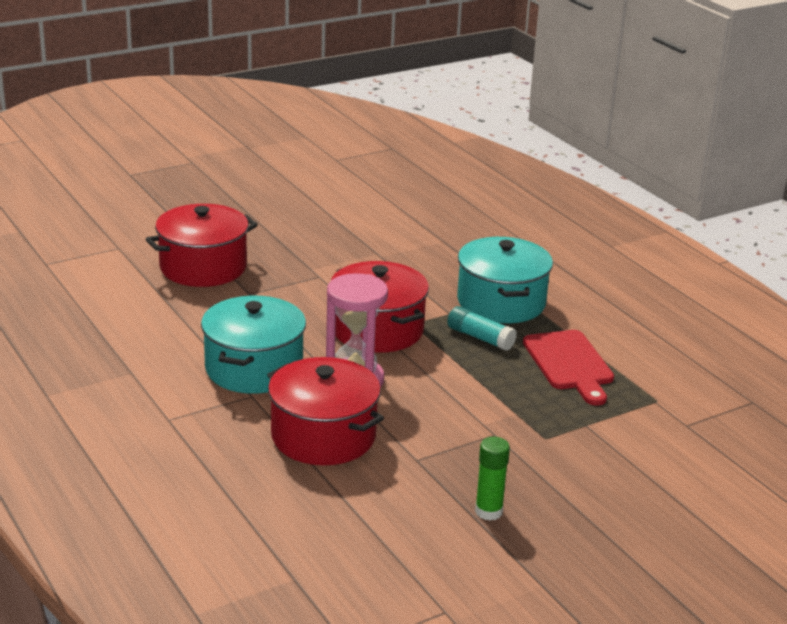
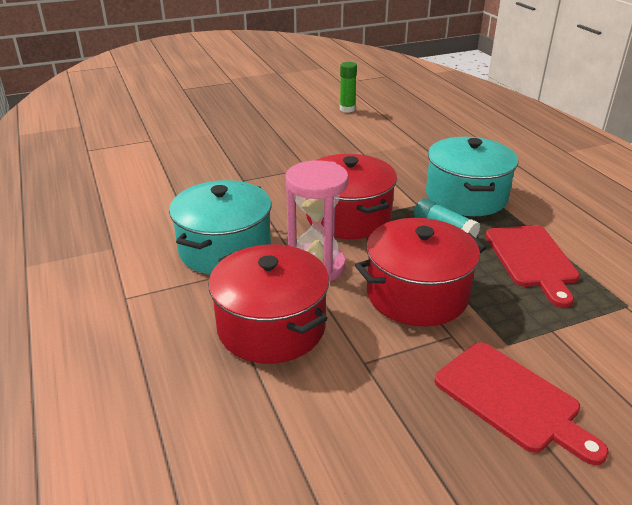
camera: 10 degrees right, 5 degrees up
red pot [146,204,258,287] -> red pot moved to [355,218,486,327]
green glue stick [475,437,510,521] -> green glue stick moved to [340,62,357,113]
none -> red cutting board [434,342,609,465]

